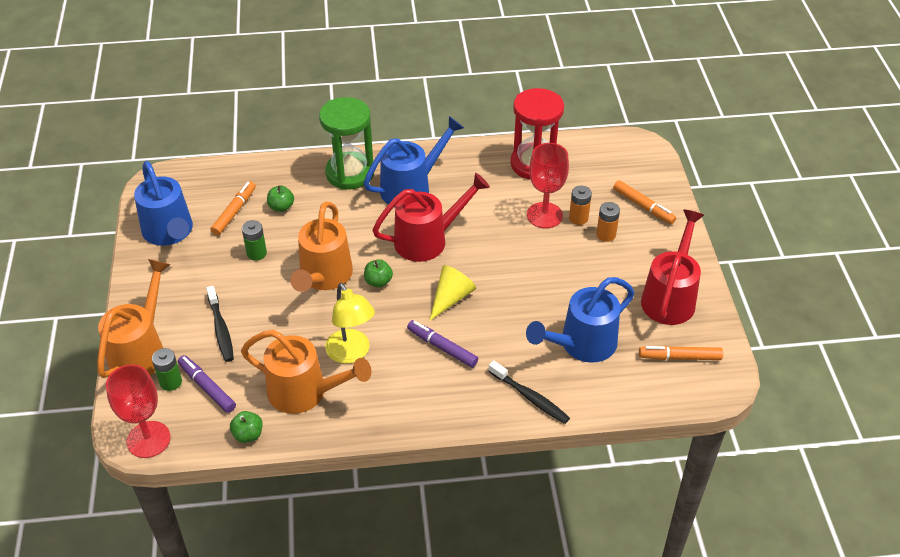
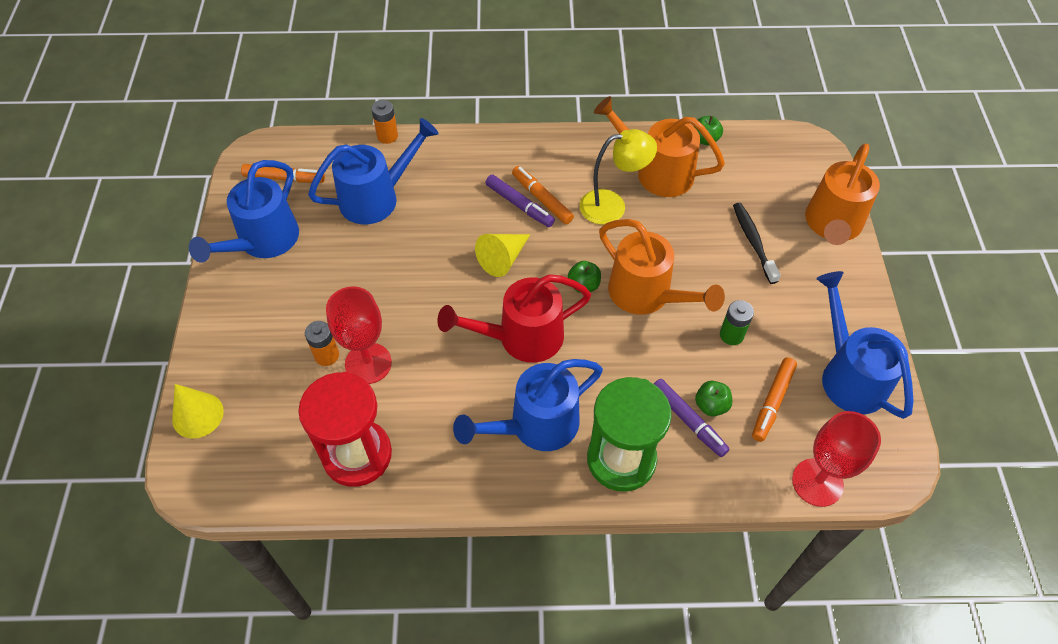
camera: 175 degrees left, 10 degrees up
red goblet [106,364,171,458] -> red goblet moved to [792,411,881,507]
green battery [152,348,182,391] -> none
purple marker [178,355,236,413] -> purple marker moved to [654,379,729,457]
orange watering can [290,202,353,292] -> orange watering can turned 120 degrees clockwise [599,219,725,315]
yellow lamp [325,283,375,364] -> yellow lamp turned 105 degrees clockwise [580,129,657,225]
black toothbrush [488,360,570,424] -> none
orange battery [596,202,620,242] -> orange battery moved to [371,100,398,144]
orange marker [613,180,676,224] -> orange marker moved to [512,166,574,224]
red watering can [641,210,704,325] -> blue watering can [189,160,299,263]
none -> yellow cone [172,384,224,439]

